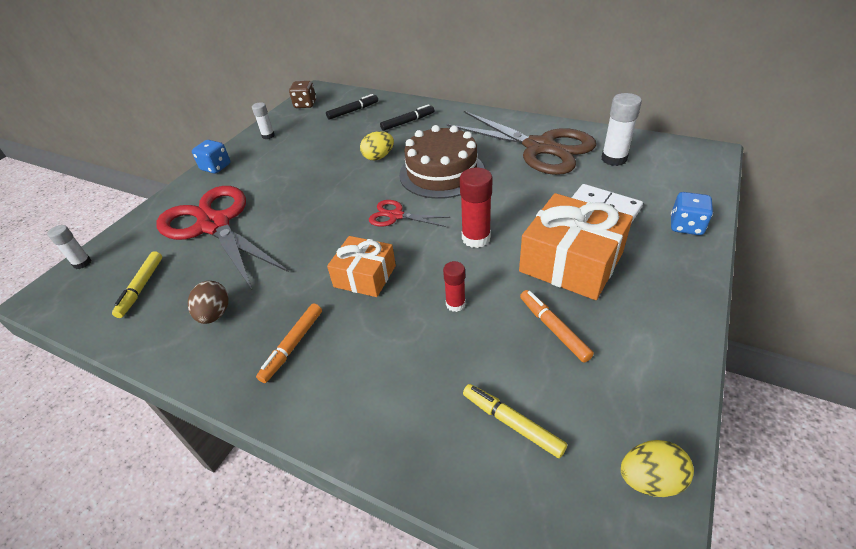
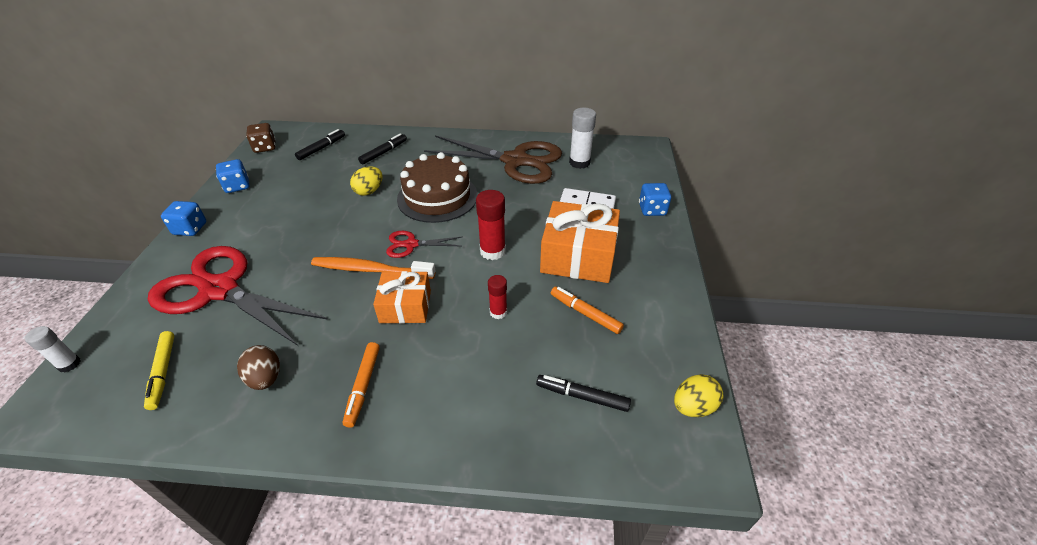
camera: 25 degrees left, 0 degrees up
white glue stick [252,102,275,139] -> blue dice [216,159,249,193]
yellow marker [463,384,567,458] -> black marker [536,375,631,412]
none -> orange toothbrush [311,257,436,279]

